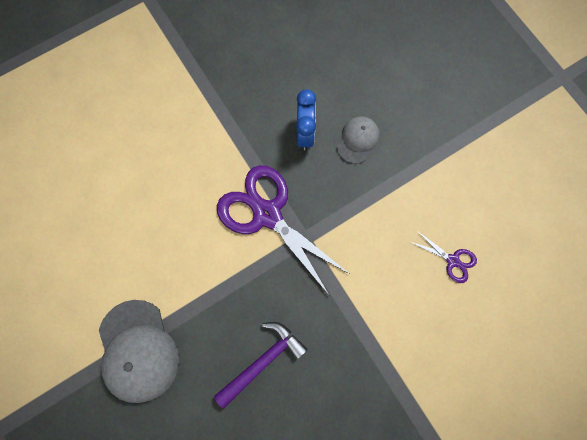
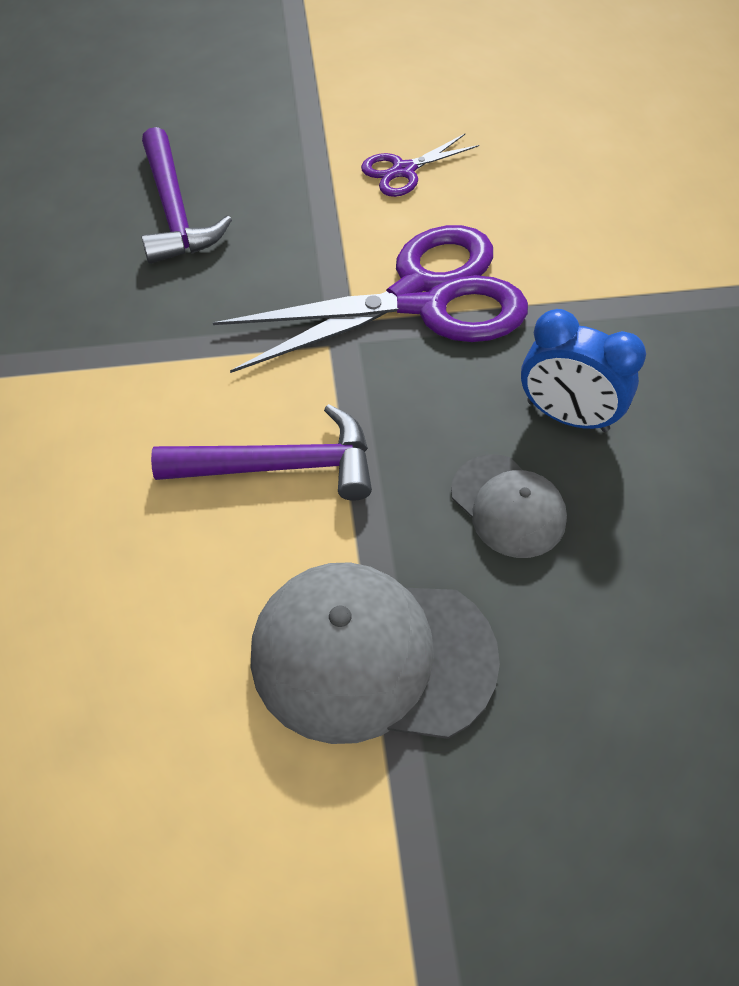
camera: 115 degrees right, 20 degrees down
grey cap [99,300,179,403] -> grey cap moved to [250,562,500,744]
purple scissors [411,231,477,283] -> purple scissors moved to [361,134,479,197]
none -> purple hammer [151,404,372,501]

